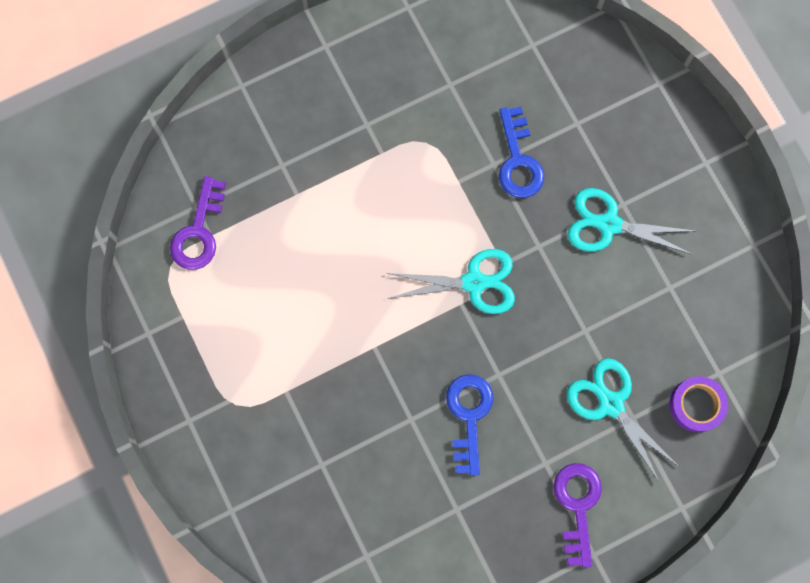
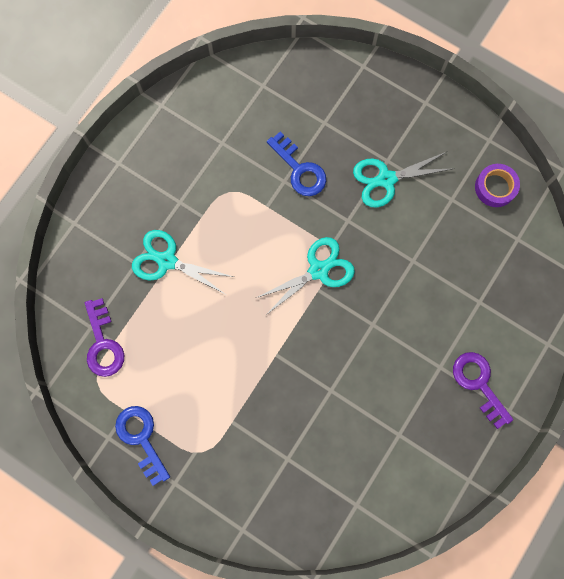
camera: 30 degrees left, 0 degrees up
blue key [446,374,493,476] -> blue key moved to [115,406,170,486]
turquoise scissors [567,358,678,483] -> turquoise scissors moved to [132,230,233,295]
purple tape [670,376,728,432] -> purple tape moved to [475,164,520,207]

